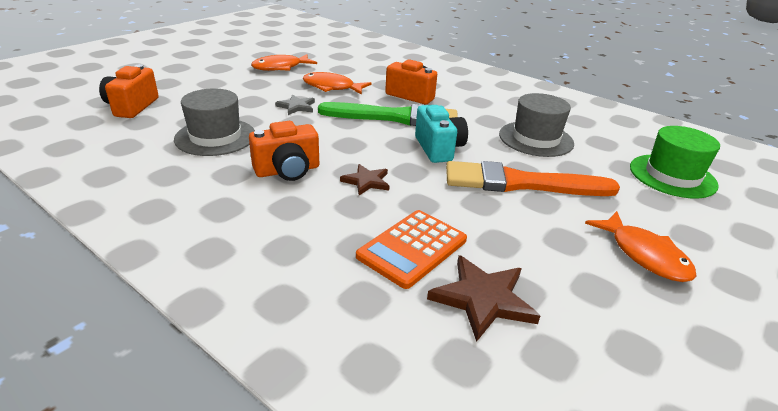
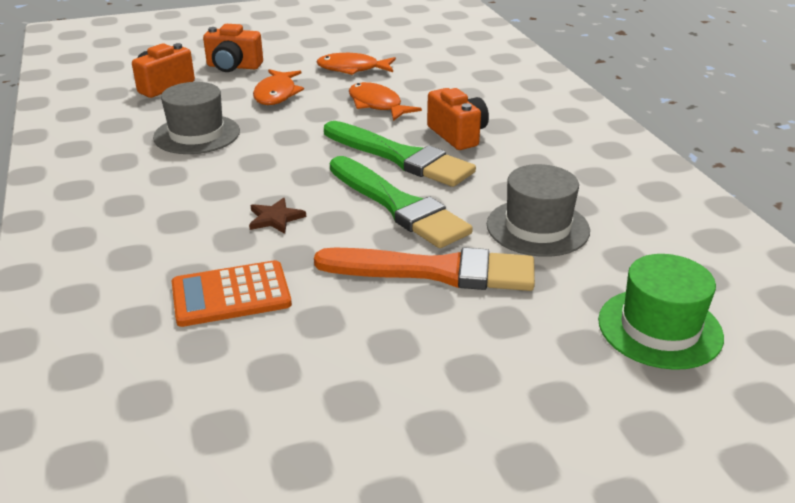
camera: 35 degrees right, 0 degrees up
orange camera [249,121,319,181] -> orange camera moved to [203,24,263,72]
grey star [275,94,315,115] -> none
turquoise camera [415,105,468,163] -> green brush [330,156,473,248]
brown star [427,255,540,342] -> none
orange brush [446,161,620,196] -> orange brush turned 150 degrees clockwise [314,247,535,291]
orange fish [585,211,696,282] -> orange fish moved to [253,69,304,105]

